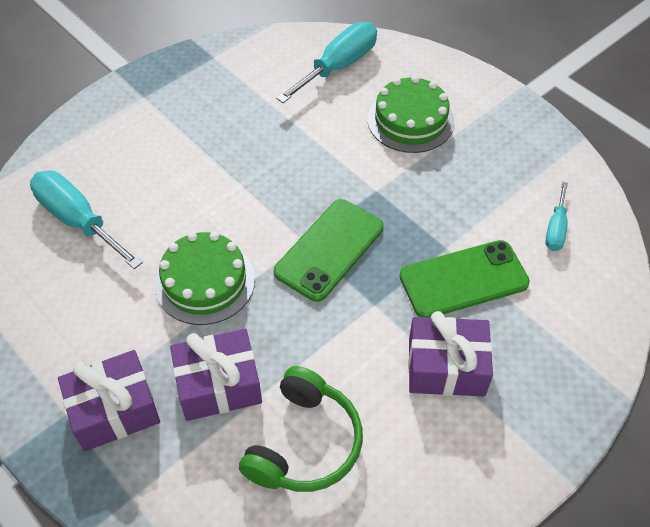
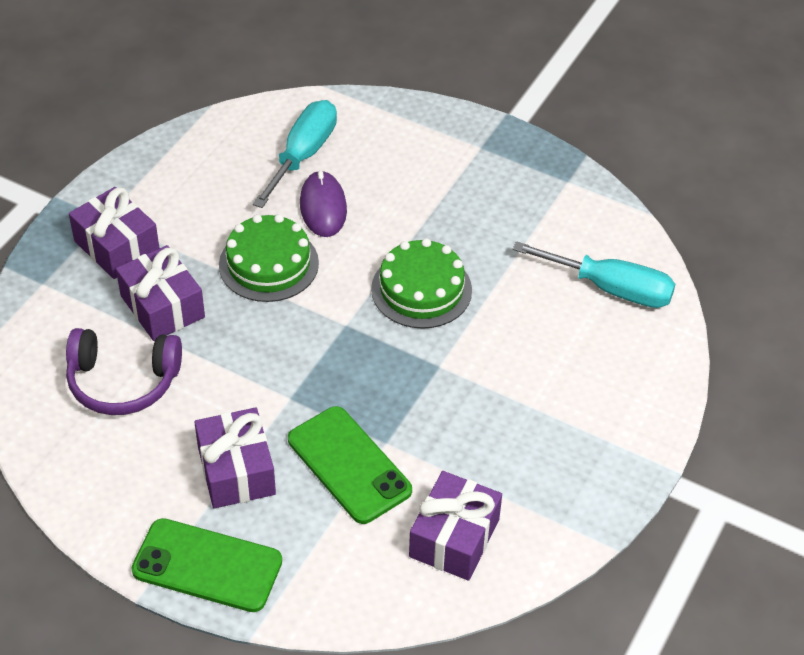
camera: 70 degrees right, 5 degrees down
green headphones [239,366,363,492] -> purple headphones [66,328,182,415]
green phone [274,199,383,302] -> green phone moved to [131,518,282,612]
green cake [368,76,455,153] -> green cake moved to [371,238,472,329]
turquoise screwdriver [545,182,568,251] -> purple gift [409,471,502,581]
none -> purple mouse [300,170,347,237]

